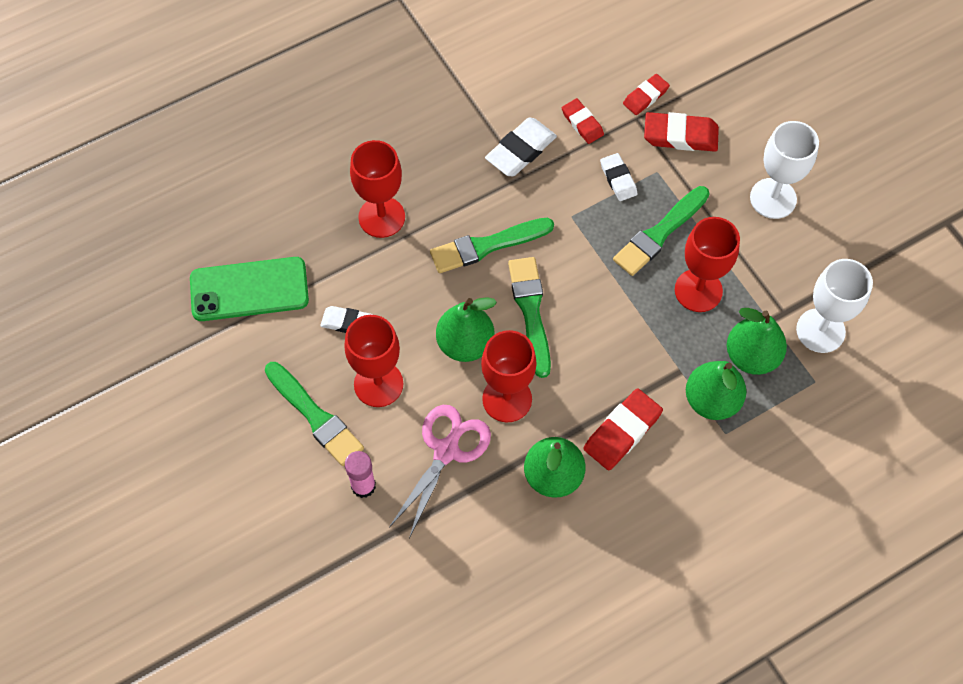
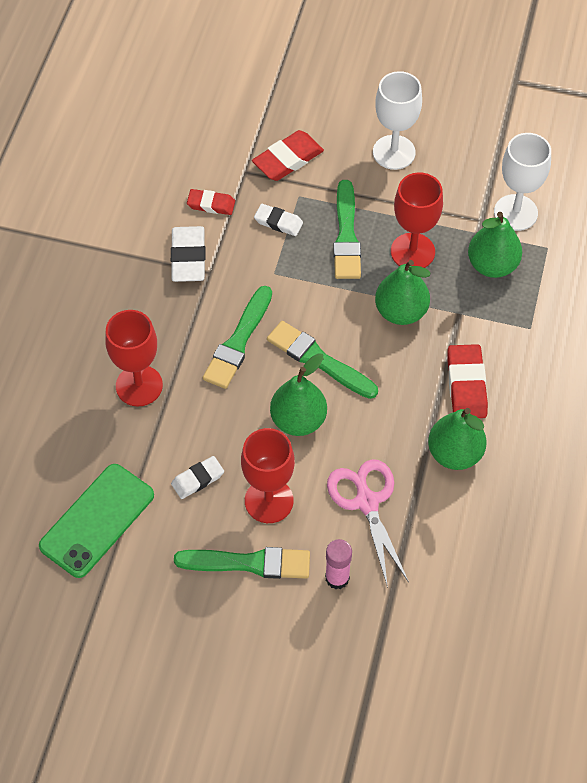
camera: 45 degrees left, 5 degrees down
red goblet [481,330,536,423] -> none
red eraser [623,74,670,115] -> none
green pear [686,361,746,420] -> green pear moved to [375,260,430,325]

